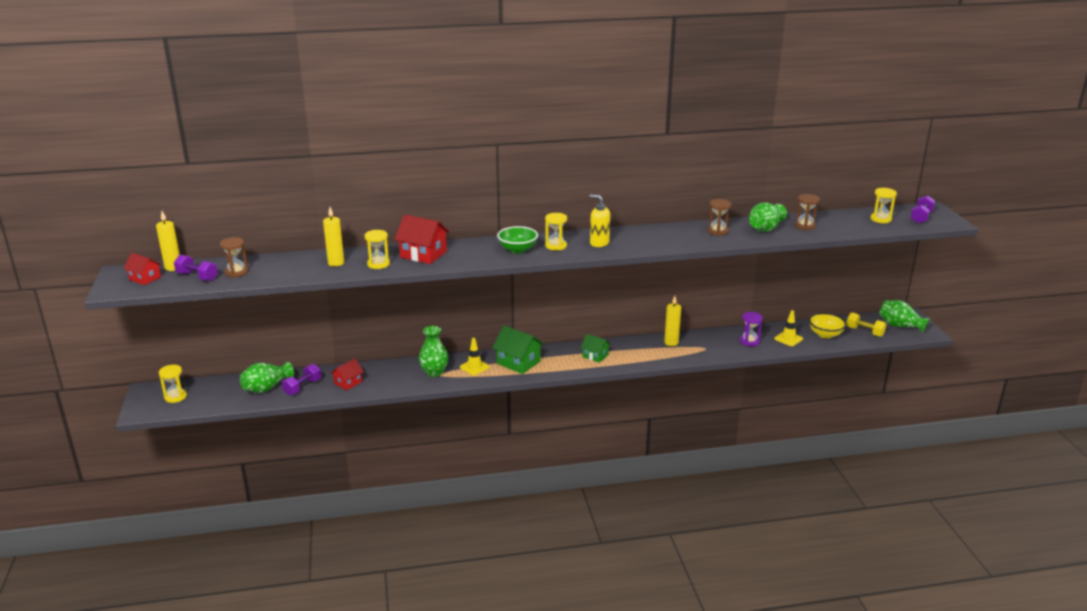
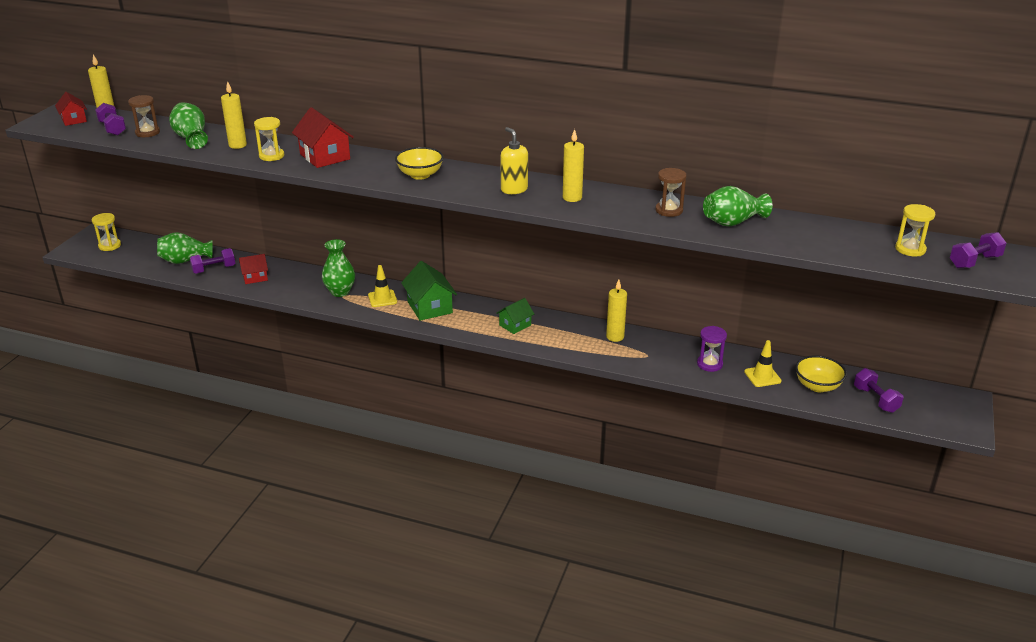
camera: 30 degrees right, 5 degrees up
green bowl [497,226,538,253] -> yellow bowl [395,147,444,180]
yellow hourglass [545,213,567,250] -> none
green house [581,334,611,363] -> green house turned 75 degrees clockwise [496,298,534,334]
brown hourglass [795,194,820,230] -> none
yellow dumbbell [846,313,887,337] -> purple dumbbell [854,368,903,413]
green vase [879,300,930,333] -> green vase moved to [169,102,208,149]
none -> yellow candle [563,129,584,202]

